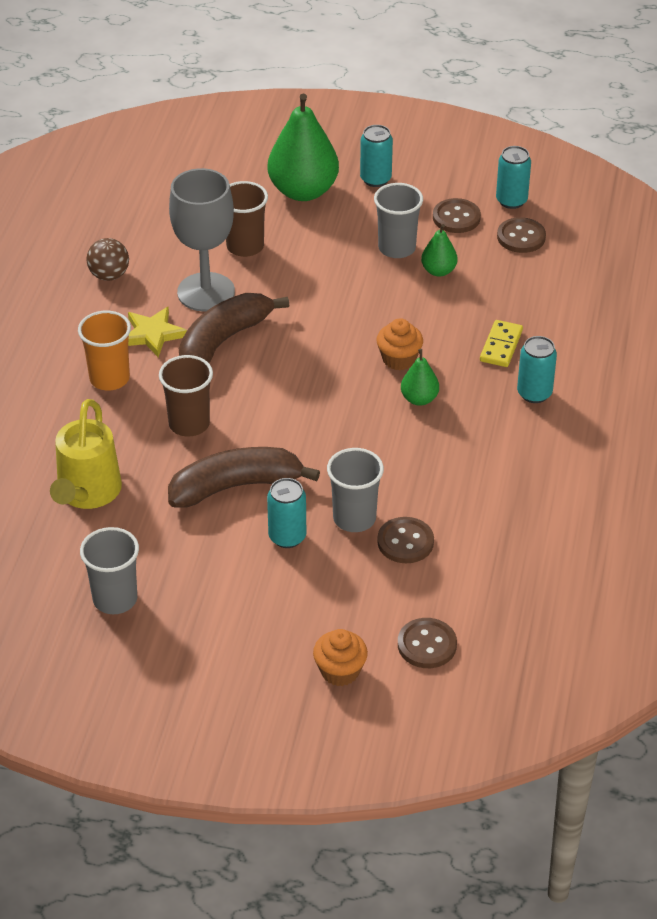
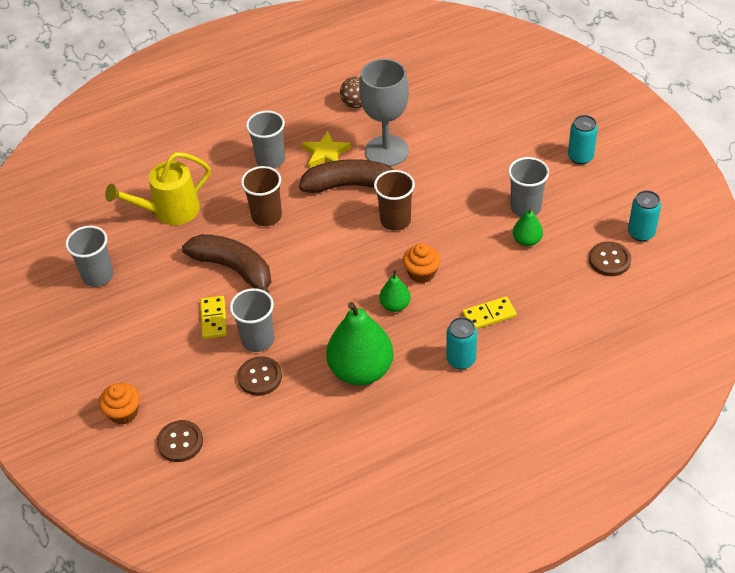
camera: 55 degrees right, 5 degrees up
orange cup [78,311,131,390] -> grey cup [246,111,285,168]
brown cup [226,181,268,257] -> brown cup moved to [374,170,415,231]
turquoise can [267,478,306,548] -> yellow domino [200,296,227,339]
green pear [268,94,339,201] -> green pear moved to [326,302,394,385]
brown button [433,198,481,233] -> none

